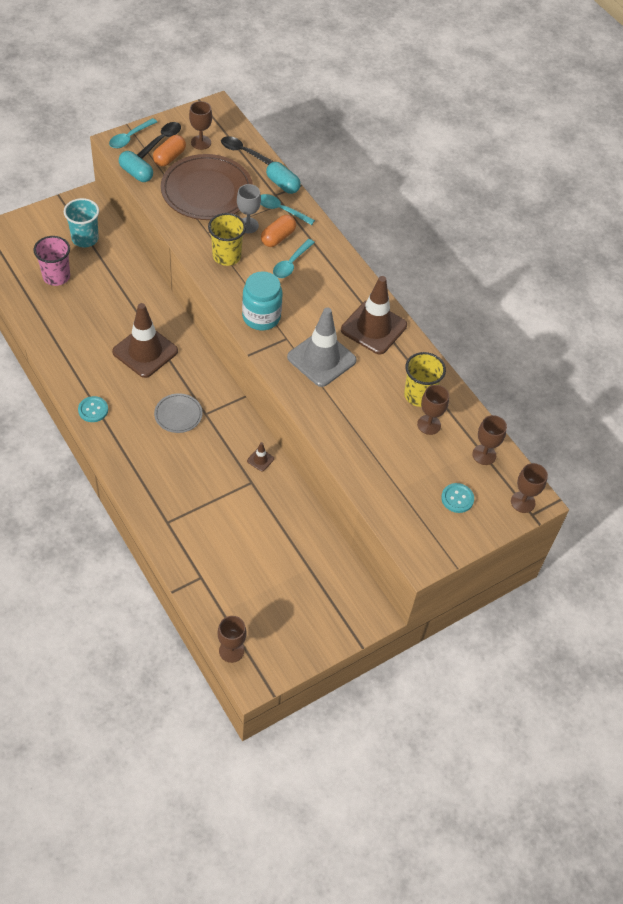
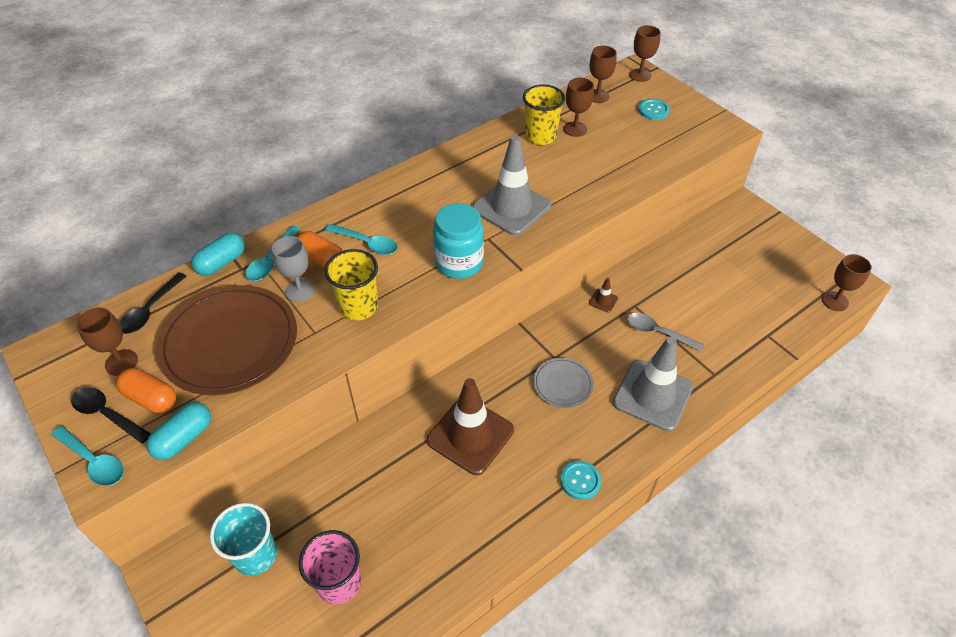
camera: 90 degrees left, 5 degrees down
brown traffic cone [341,276,407,354] -> none
none -> grey traffic cone [613,336,693,431]
none -> grey spoon [627,313,704,352]

